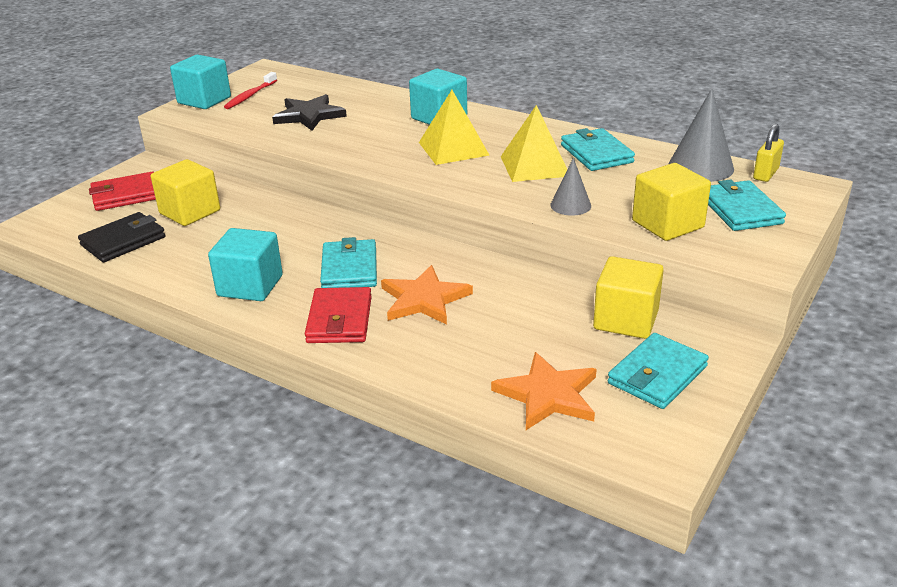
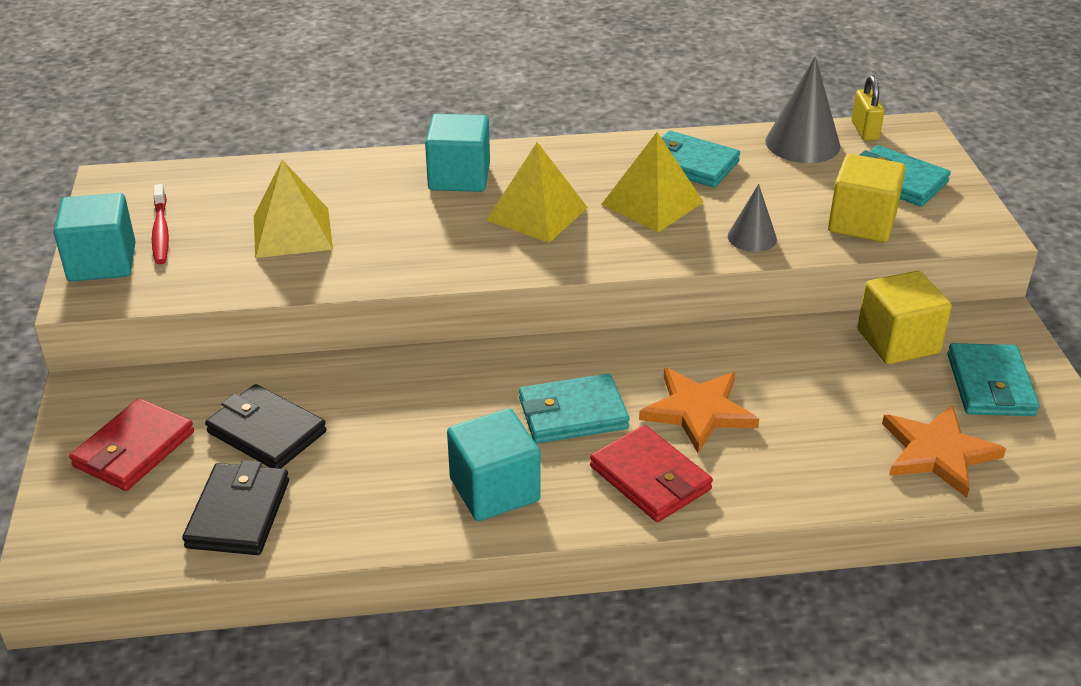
camera: 40 degrees left, 5 degrees up
yellow cube [151,159,220,226] -> black wallet [205,384,326,469]
black star [272,94,347,131] -> yellow pyramid [254,160,333,258]
turquoise wallet [320,237,377,288] -> turquoise wallet turned 60 degrees counterclockwise [519,374,630,444]

